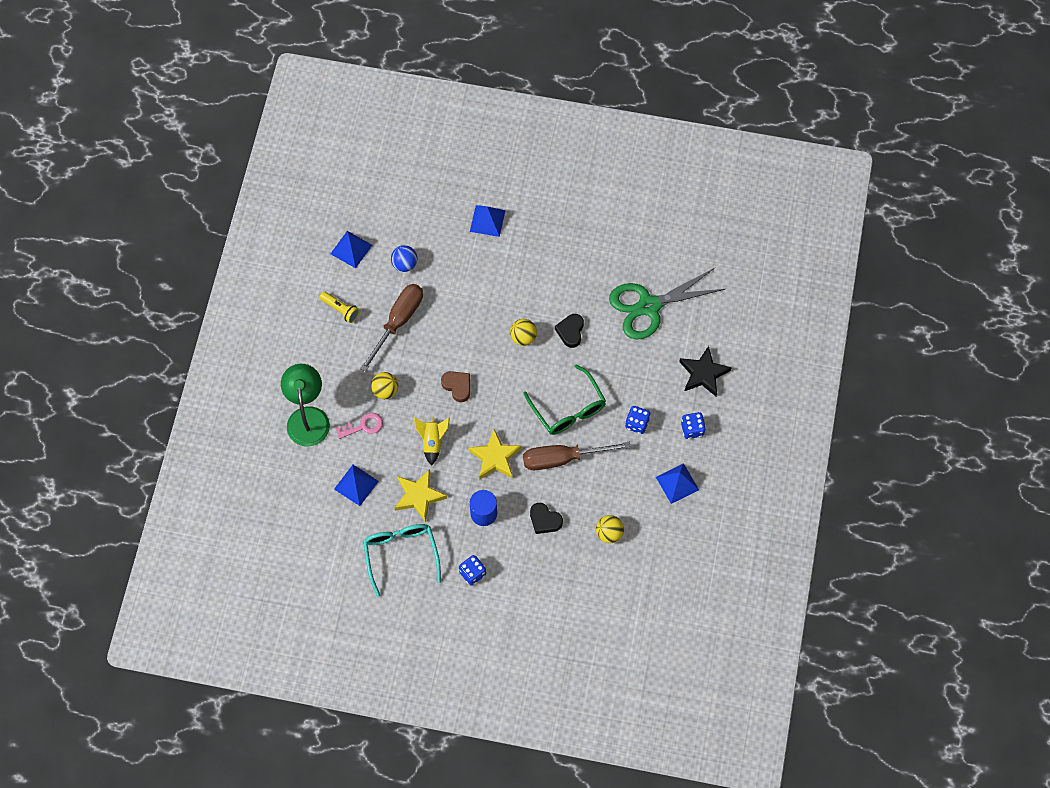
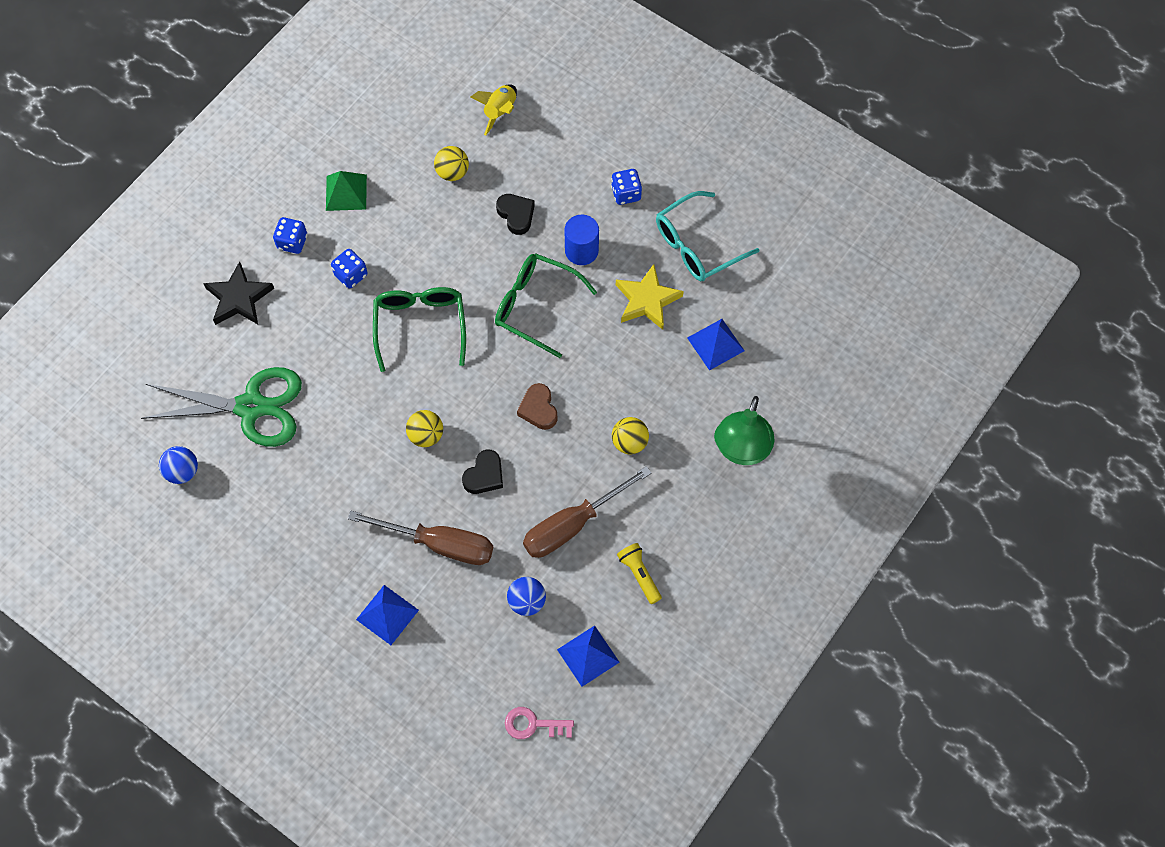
camera: 155 degrees left, 0 degrees up
pink key [336,413,383,439] -> pink key moved to [505,707,574,739]
turquoise glasses [363,524,441,597] -> turquoise glasses turned 45 degrees clockwise [656,191,759,281]
yellow rocket [414,417,450,466] -> yellow rocket moved to [471,84,517,135]
yellow star [468,429,521,479] -> green glasses [495,253,597,358]
brown screwdriver [523,442,631,470] -> brown screwdriver moved to [348,511,493,565]
black heart [555,314,584,348] -> black heart moved to [462,449,503,494]
blue pyramid [656,463,699,504] -> green pyramid [326,171,367,211]
none -> blue ball [159,446,198,484]

